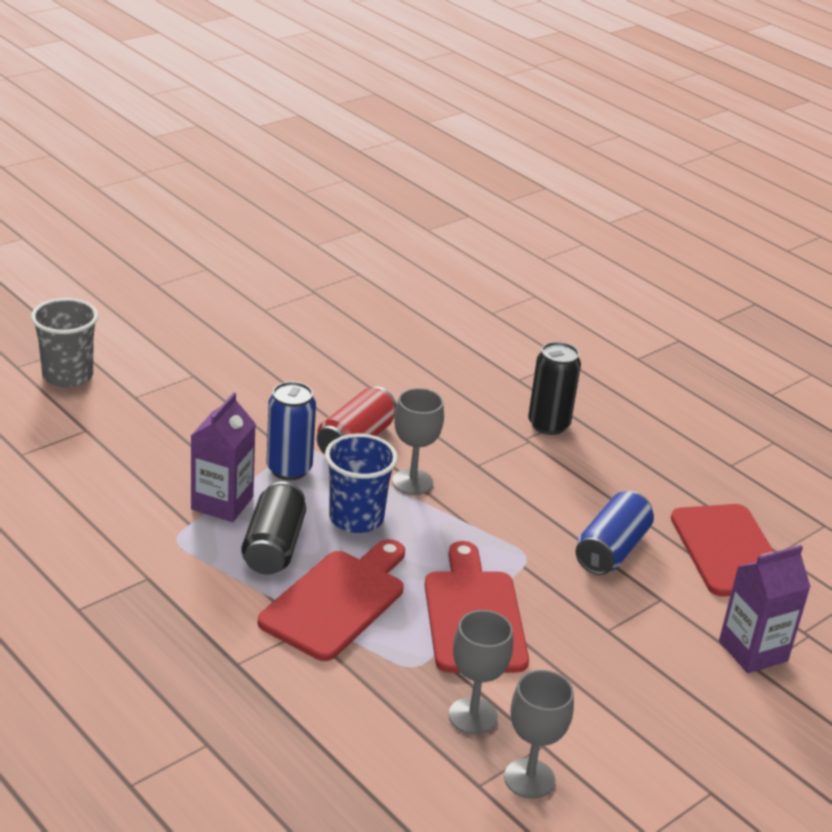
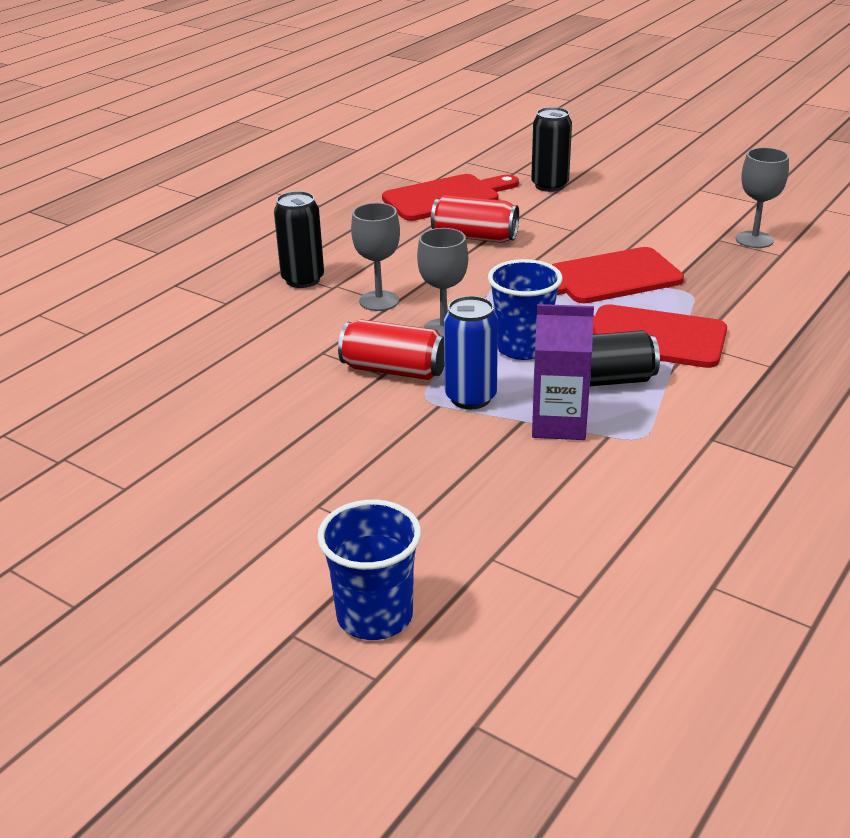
camera: 100 degrees left, 0 degrees up
grey cup [31,298,98,388] -> blue cup [317,500,421,640]
grey goblet [449,610,513,735] -> grey goblet moved to [351,203,400,311]
blue can [576,491,654,575] -> red can [431,195,519,243]
purple carton [719,545,811,673] -> black can [531,107,572,192]

